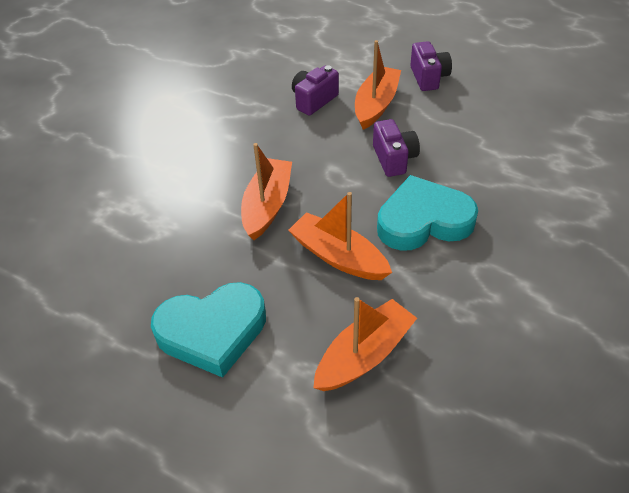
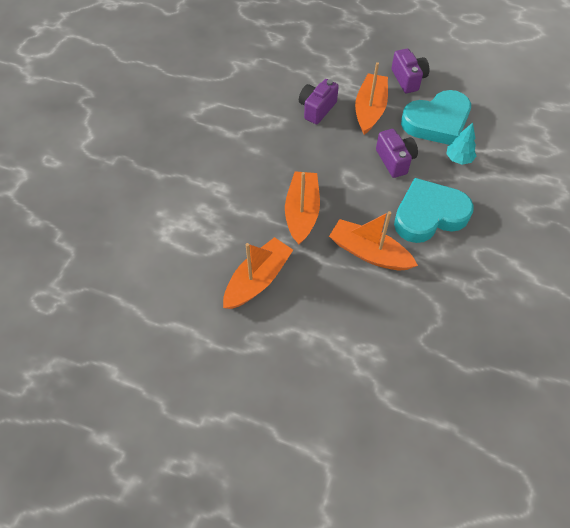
camera: 10 degrees left, 10 degrees up
turquoise heart [151,282,266,378] -> turquoise heart moved to [401,90,471,145]
orange boat [313,297,417,391] -> orange boat moved to [223,237,293,309]
none -> turquoise tree [446,123,476,165]

